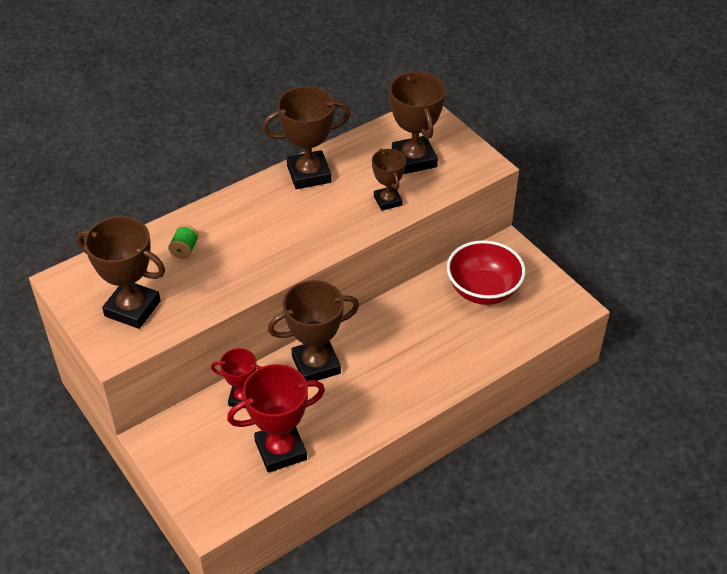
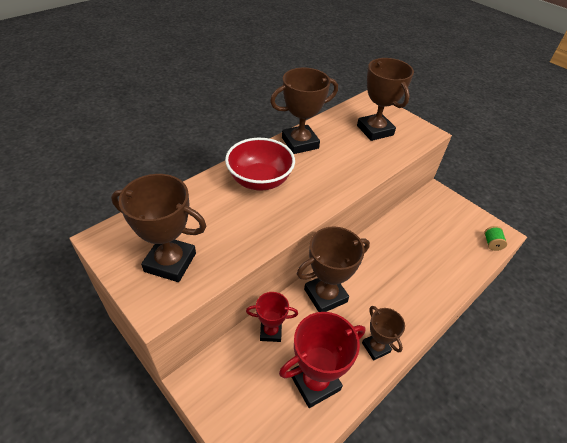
camera: 10 degrees left, 0 degrees up
green spool [168,225,199,259] -> green spool moved to [484,226,507,251]
brown trophy [372,149,406,211] -> brown trophy moved to [362,306,405,361]
red bowl [447,240,526,305] -> red bowl moved to [225,138,295,191]

